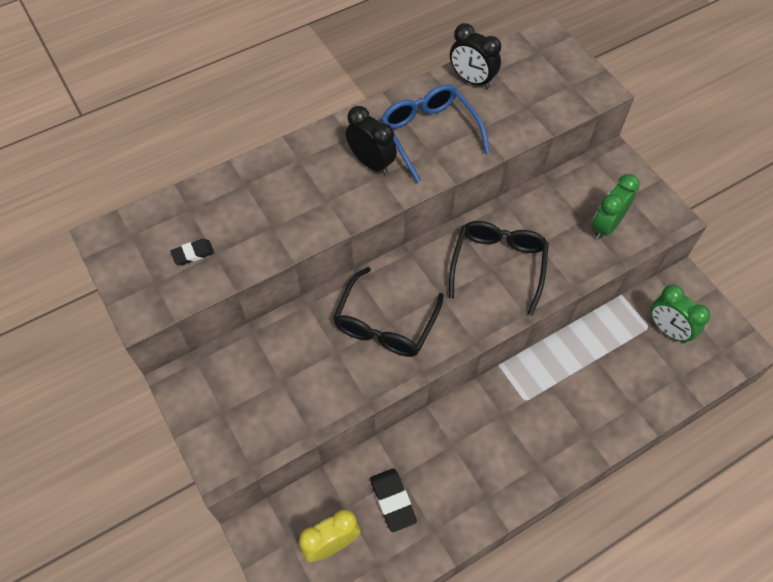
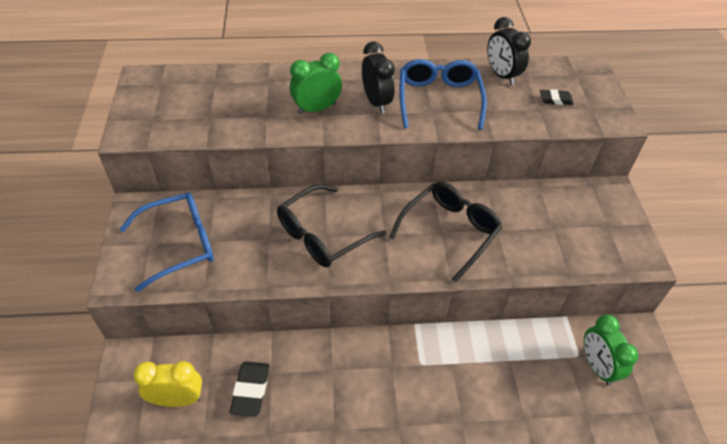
camera: 25 degrees right, 10 degrees down
black eraser [170,239,214,265] -> black eraser moved to [540,89,574,105]
green clock [592,174,640,239] -> green clock moved to [290,53,342,114]
none -> blue glasses [120,193,214,292]

